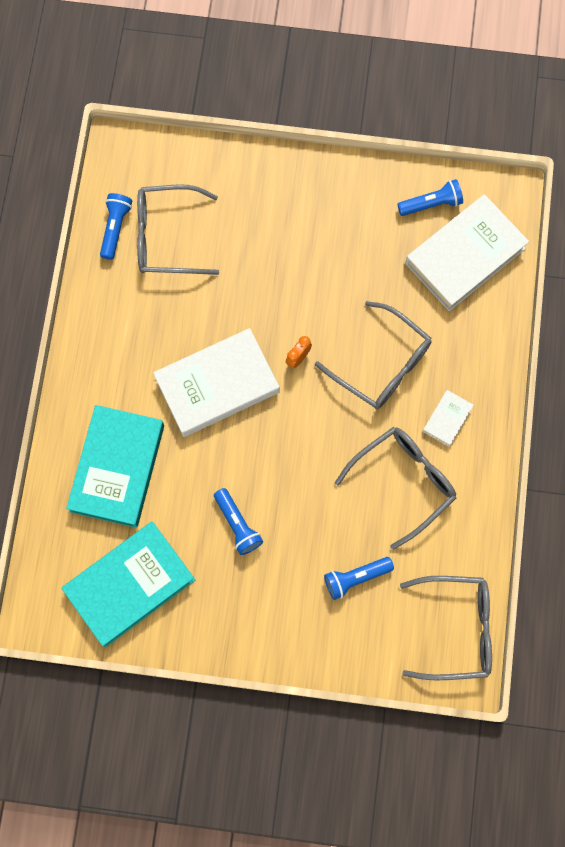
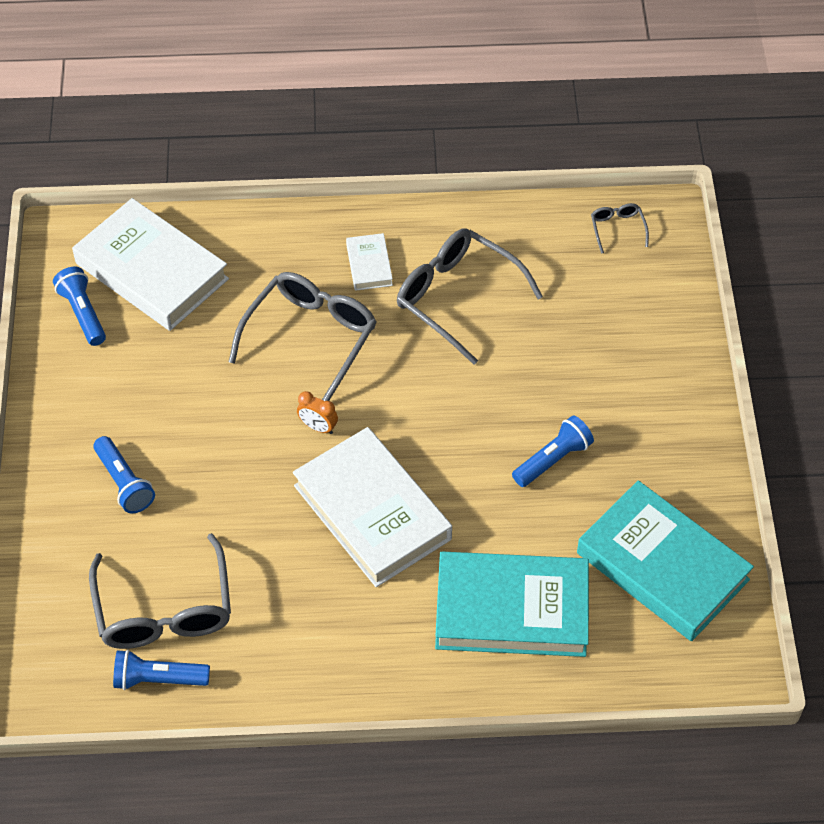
camera: 100 degrees left, 20 degrees down
blue flashlight [324,557,394,600] -> blue flashlight moved to [93,436,155,513]
grey glasses [400,576,492,680] -> grey glasses [591,203,649,254], size x0.45
white book [423,390,474,447] -> white book turned 60 degrees clockwise [346,233,393,291]

